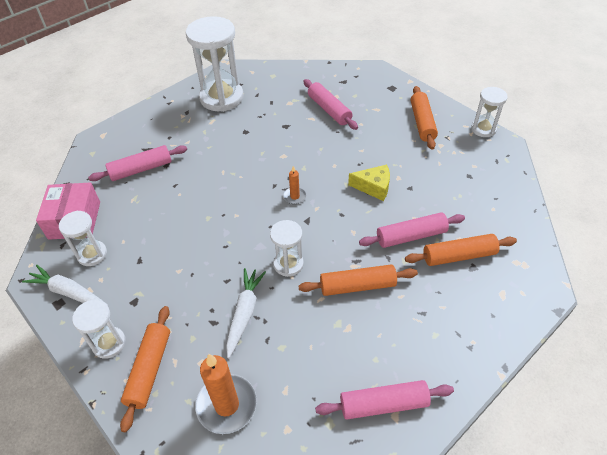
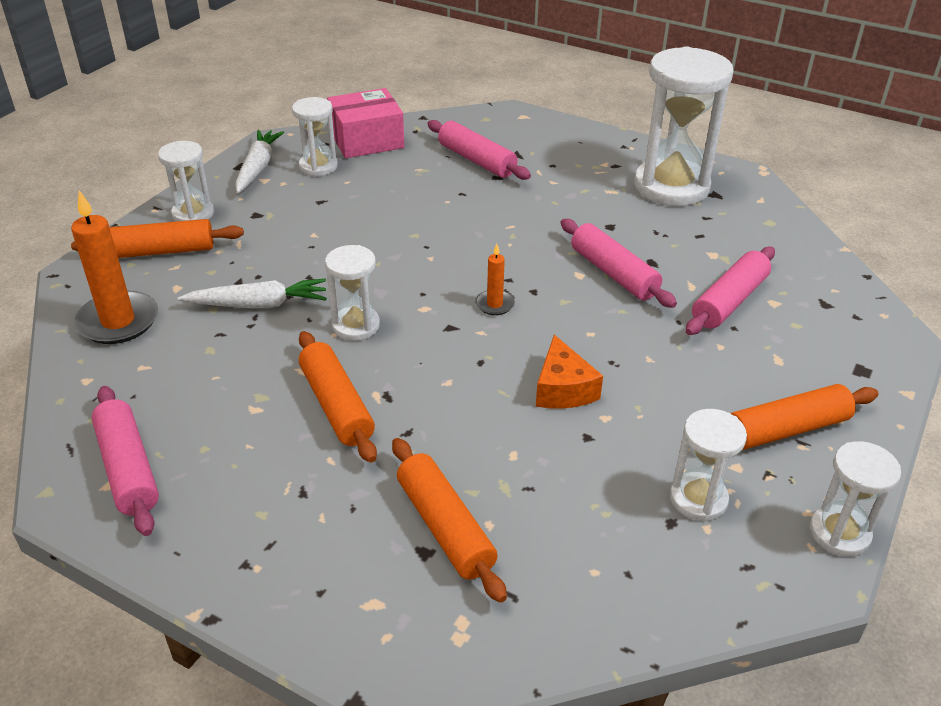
camera: 70 degrees right, 10 degrees down
yellow cheese [348,165,390,201] -> orange cheese [536,335,603,409]
pink rolling pin [359,212,465,248] -> pink rolling pin moved to [561,219,677,308]
none -> white hourglass [670,409,747,521]

